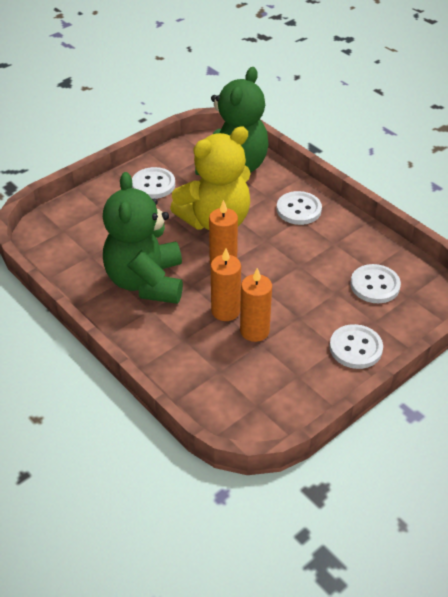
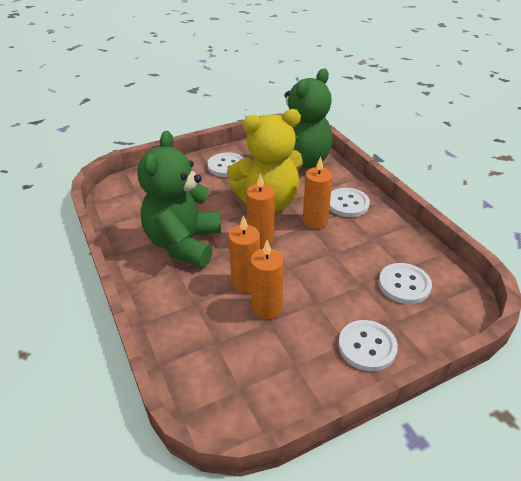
camera: 15 degrees right, 5 degrees down
none -> orange candle [303,156,333,229]

